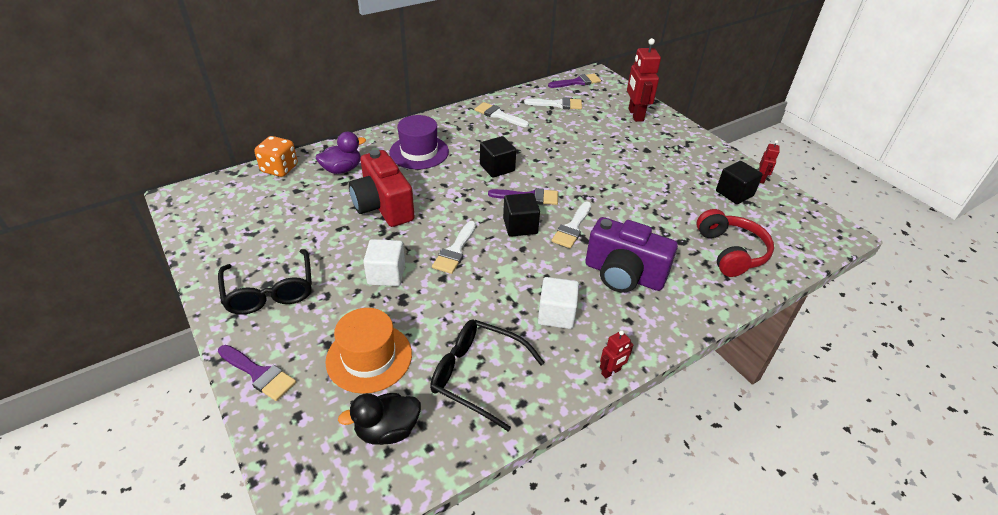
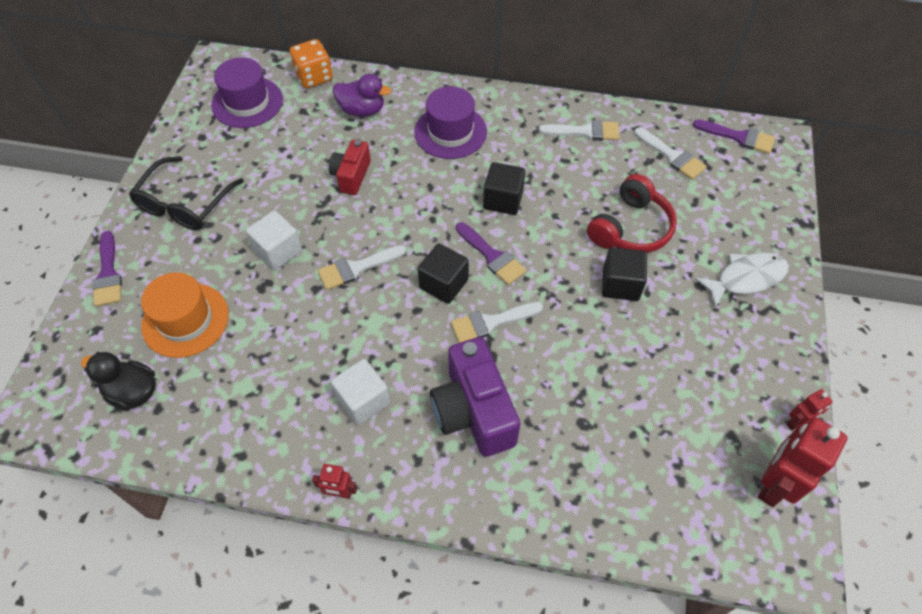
camera: 45 degrees right, 15 degrees up
red camera [349,150,415,227] -> red camera [329,140,371,195], size x0.58
black glasses [430,320,545,431] -> none
white brush [475,102,529,127] -> white brush turned 105 degrees clockwise [539,120,620,141]
red robot [627,38,661,122] -> red robot moved to [758,417,848,507]
red headphones [696,209,774,277] -> red headphones moved to [587,174,677,253]
black cube [716,161,763,204] -> black cube moved to [602,247,647,301]
none -> purple hat [211,57,283,128]
none -> white fish [695,253,789,307]

